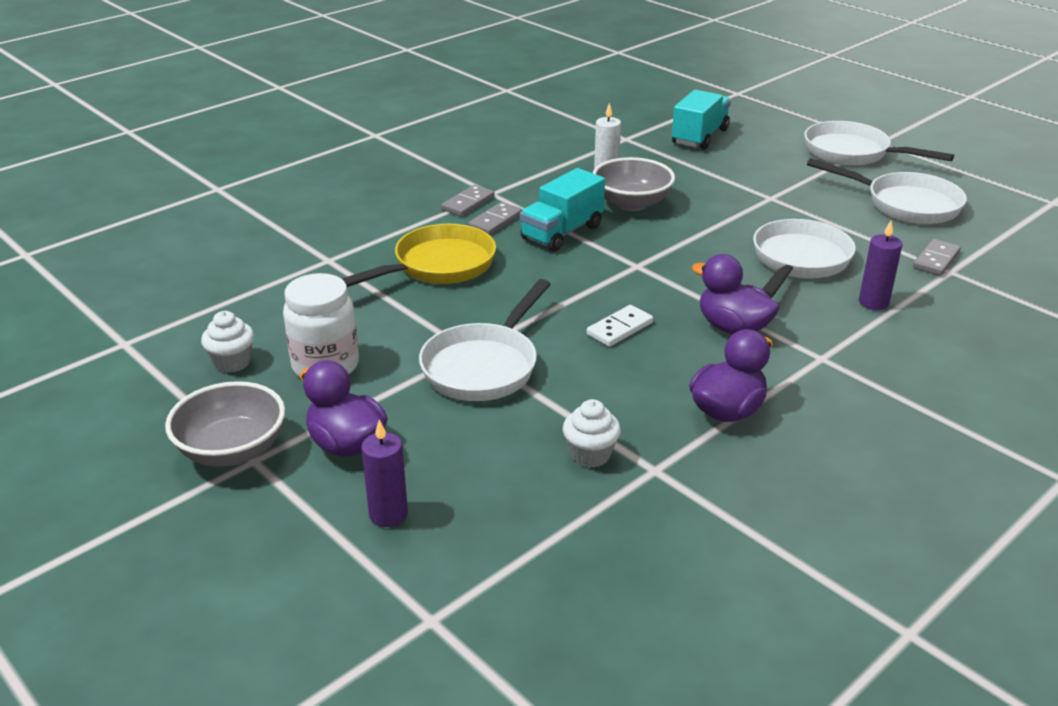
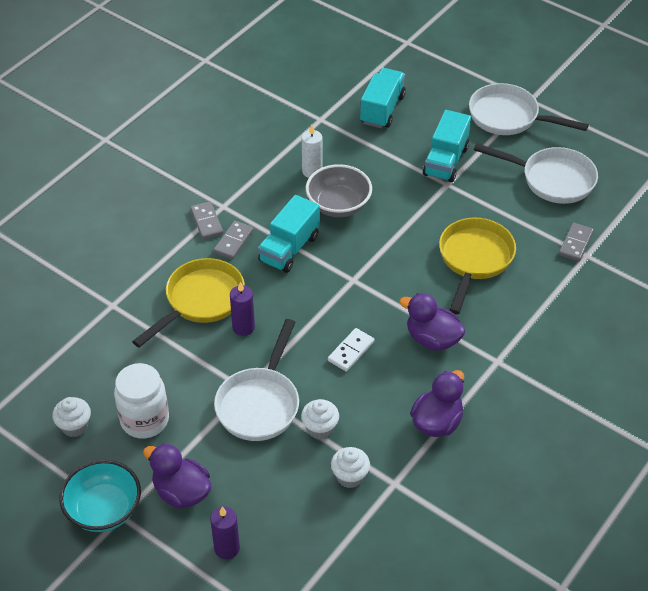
camera: 10 degrees left, 15 degrees up
grey bowl [165,381,285,467] -> turquoise bowl [59,460,141,532]
grey domino [441,185,495,216] -> grey domino turned 45 degrees counterclockwise [190,201,223,239]
white pan [753,219,856,298] -> yellow pan [439,218,516,314]
purple candle [859,220,902,310] -> purple candle moved to [230,282,255,336]
none -> white cupcake [301,399,339,439]
none -> turquoise truck [423,110,471,182]

